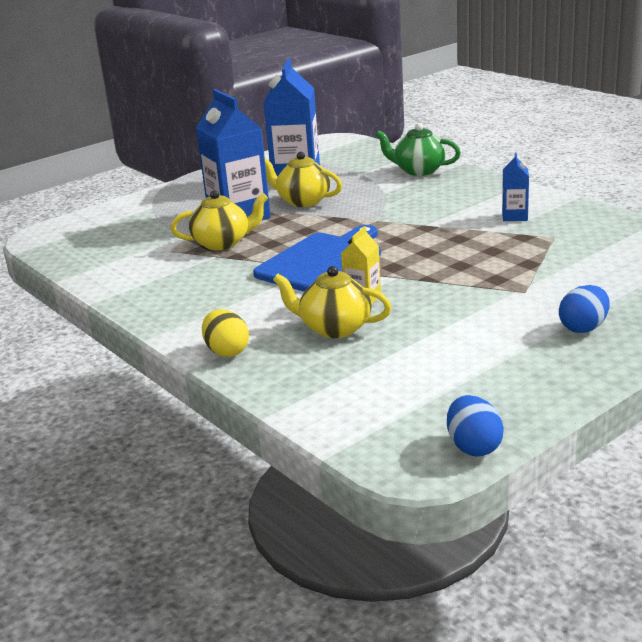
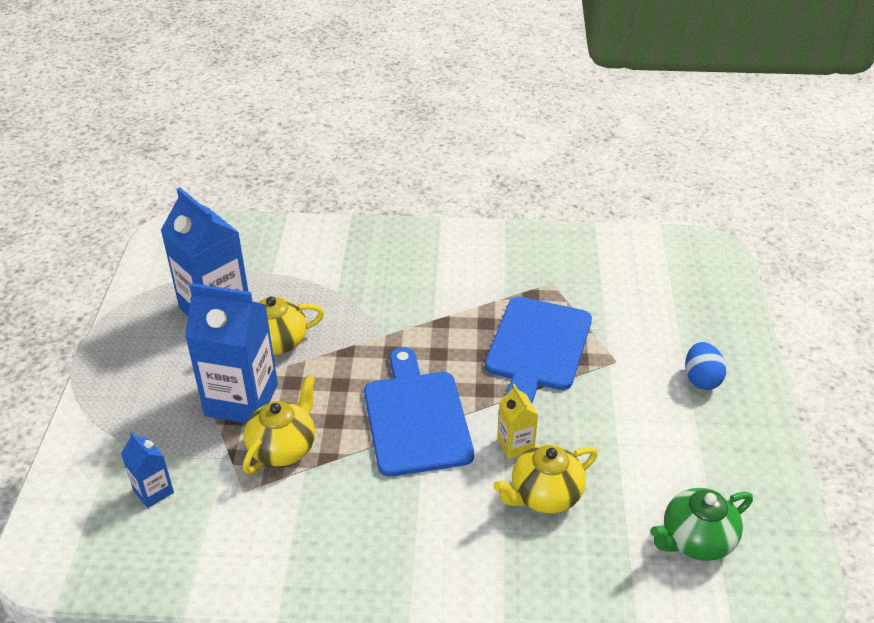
camera: 50 degrees left, 15 degrees up
yellow egg [202,309,249,357] -> none
green teapot [376,123,461,176] -> green teapot moved to [650,488,753,561]
blue egg [447,395,504,456] -> none
blue carton [502,152,529,221] -> blue carton moved to [121,432,174,508]
none -> blue cutting board [485,297,592,403]

